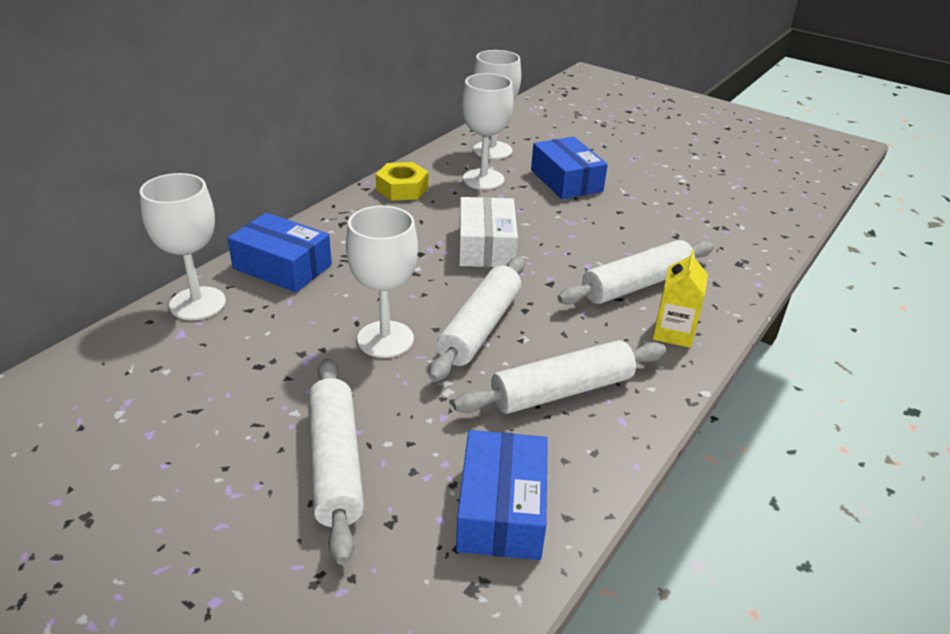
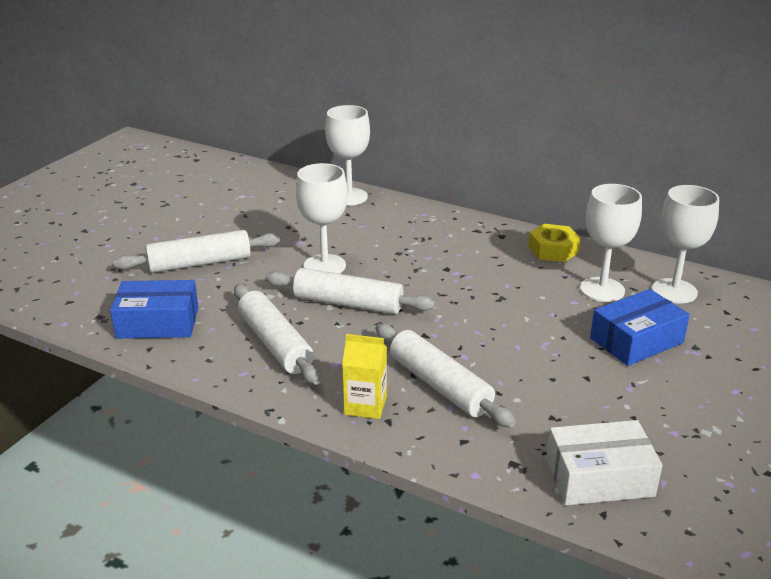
camera: 85 degrees right, 5 degrees down
blue box [227,213,332,292] -> none
white box [459,197,518,267] -> white box moved to [546,420,663,505]

